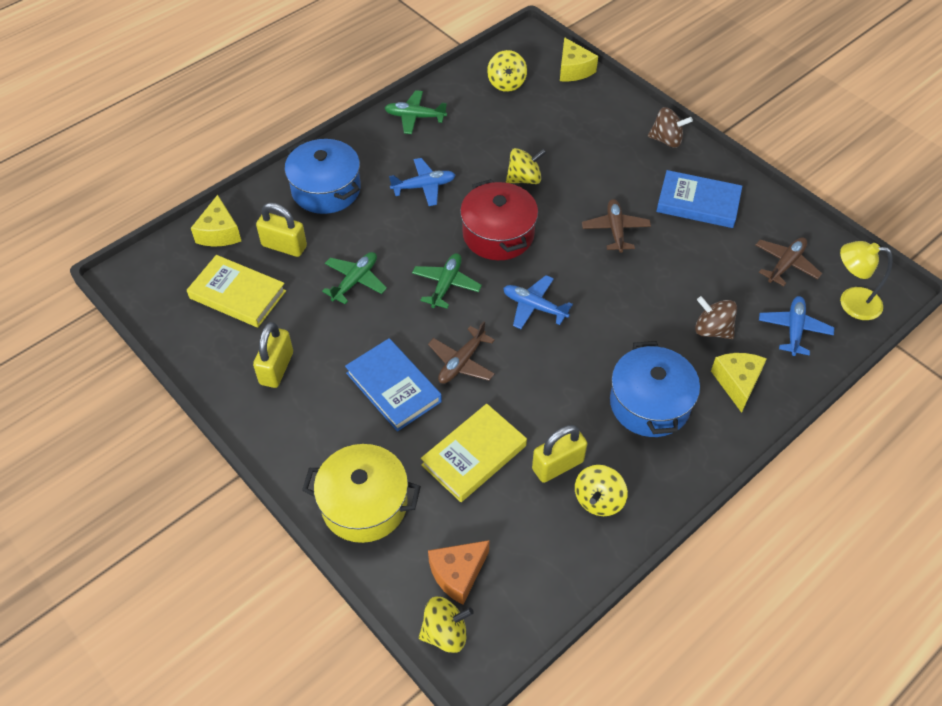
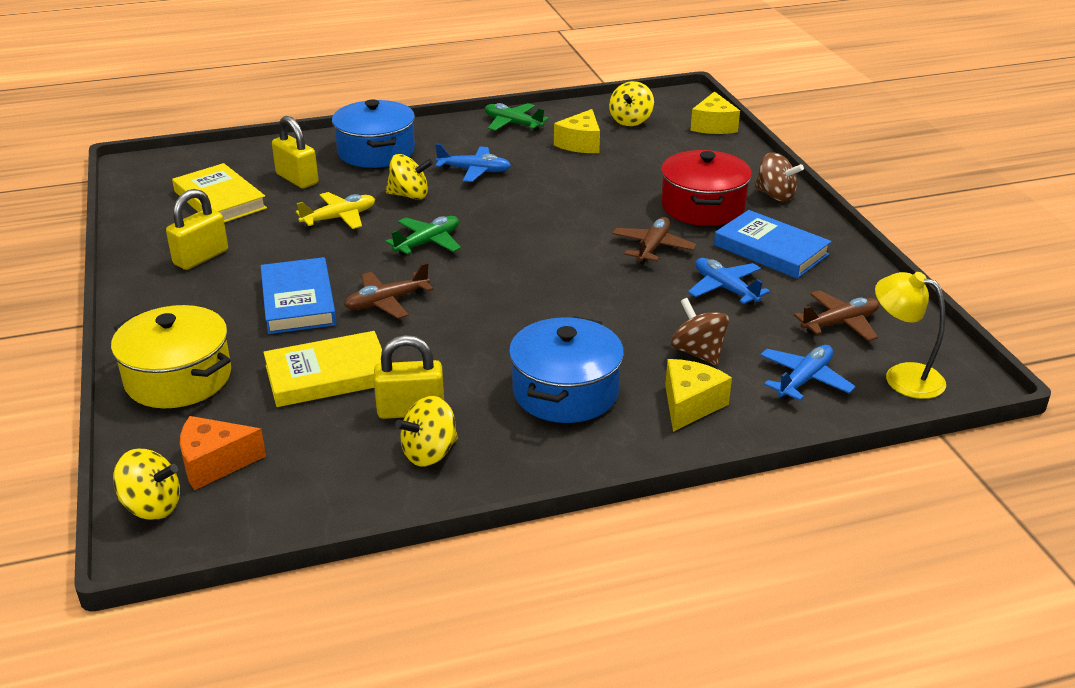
camera: 25 degrees right, 20 degrees down
yellow cheese [191,195,241,247] -> yellow cheese moved to [554,109,600,153]
green plane [322,252,387,304] -> yellow plane [296,192,375,229]
red pot [460,179,538,260] -> red pot moved to [661,150,752,226]
blue plane [503,275,573,329] -> blue plane moved to [688,258,770,305]
yellow spinning top [506,148,546,184] -> yellow spinning top moved to [386,154,433,200]

